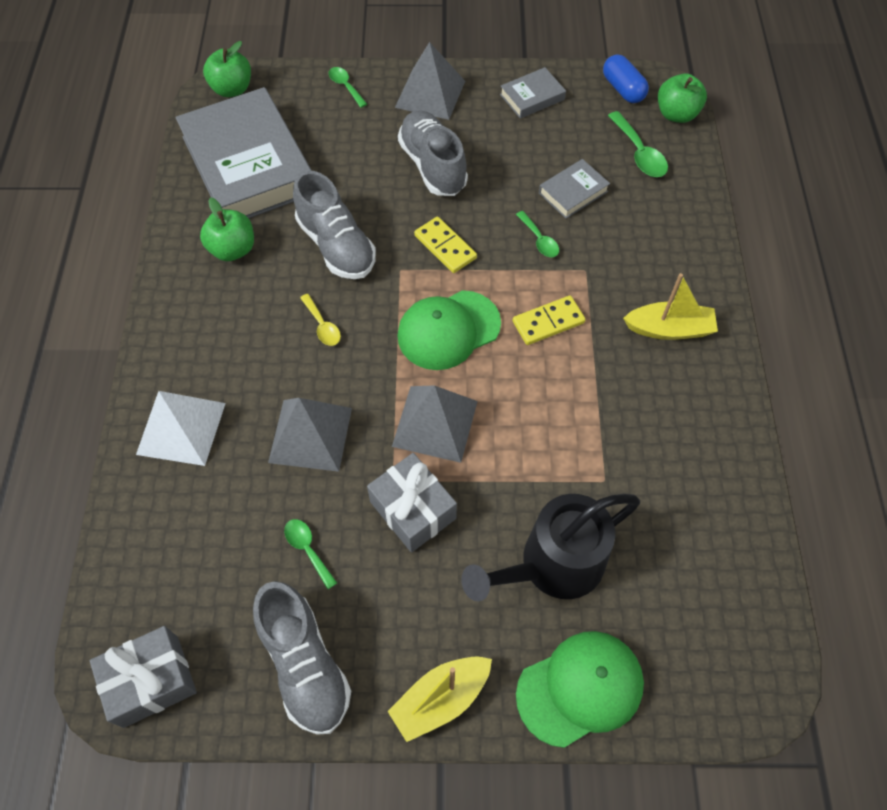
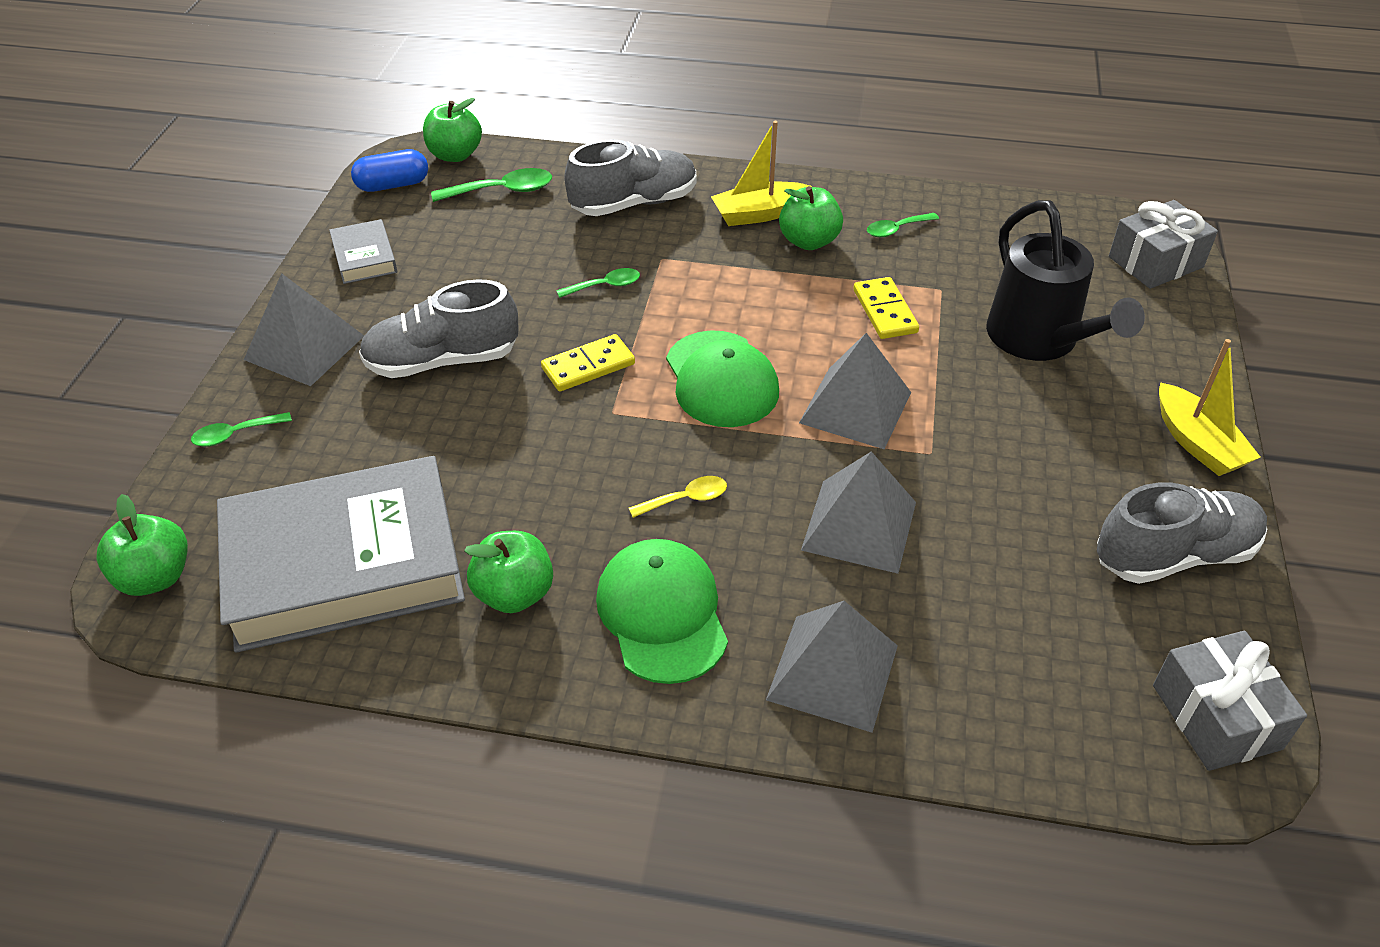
camera: 80 degrees left, 15 degrees down
white pyramid [136,391,226,466] -> grey pyramid [766,601,898,733]
green spoon [284,519,337,589] -> green spoon moved to [867,213,939,237]
grey shoe [293,171,376,279] -> grey shoe moved to [564,139,696,216]
grey gift [367,453,457,553] -> grey gift moved to [1109,200,1218,289]
yellow domino [512,296,586,345] -> yellow domino moved to [853,277,919,339]
green cap [516,631,644,748] -> green cap moved to [596,539,728,684]
grey book [539,159,610,218] -> none
yellow boat [623,273,718,340] -> yellow boat turned 120 degrees counterclockwise [711,121,812,226]
none -> green apple [779,186,843,250]

